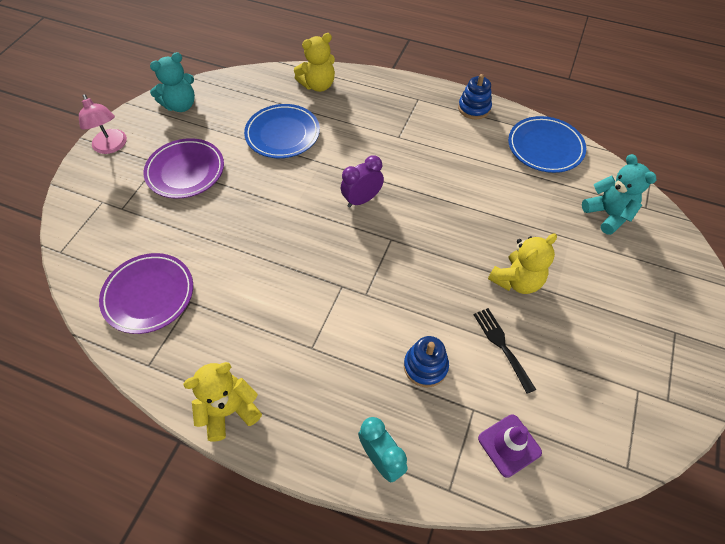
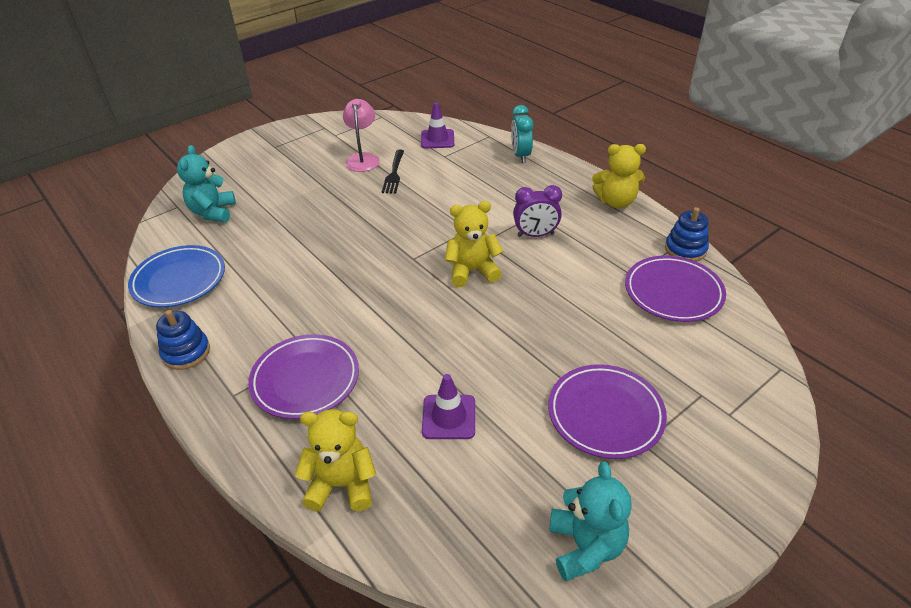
camera: 150 degrees left, 15 degrees down
pink lamp [79,94,127,154] -> pink lamp moved to [343,99,380,172]
turquoise teddy bear [150,52,195,112] -> turquoise teddy bear turned 90 degrees clockwise [549,461,632,581]
blue plate [244,104,320,158] -> purple traffic cone [422,374,475,439]
purple clock [341,155,384,208] -> purple clock moved to [513,185,562,237]
blue stacking toy [404,336,449,387] -> blue stacking toy moved to [665,207,709,262]
yellow teddy bear [488,233,557,294] -> yellow teddy bear moved to [445,201,503,287]
none -> purple plate [248,334,359,419]

